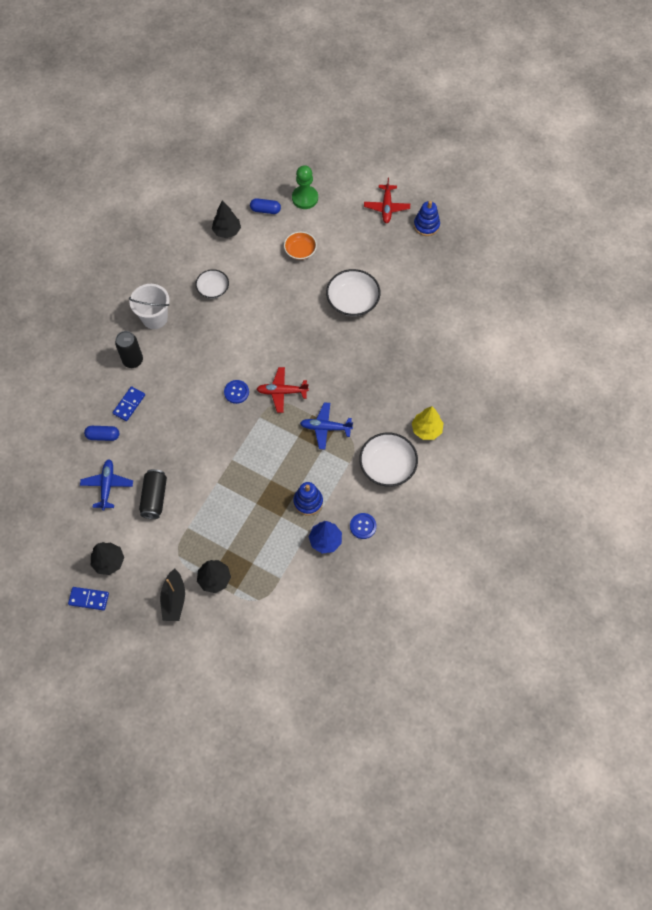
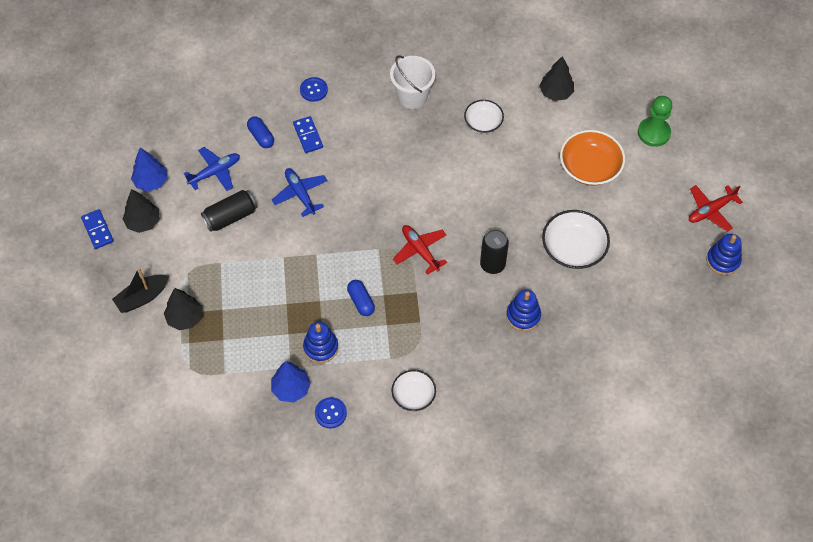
camera: 55 degrees right, 5 degrees down
blue domino [112,386,145,421] -> blue domino turned 75 degrees clockwise [293,116,323,153]
black can [115,331,143,368] -> black can moved to [480,229,509,274]
blue button [224,380,249,404] -> blue button moved to [300,77,328,102]
blue capsule [250,198,281,214] -> blue capsule moved to [347,280,375,316]
orange bowl [284,232,317,260] -> orange bowl [560,130,625,186], size x1.60
blue plane [300,402,353,450] -> blue plane moved to [272,168,327,217]
white bowl [359,432,418,487] -> white bowl [392,370,436,411], size x0.62
yellow tree [412,406,444,440] -> none
none -> blue tree [131,147,167,191]
none -> blue stacking toy [506,290,541,331]

